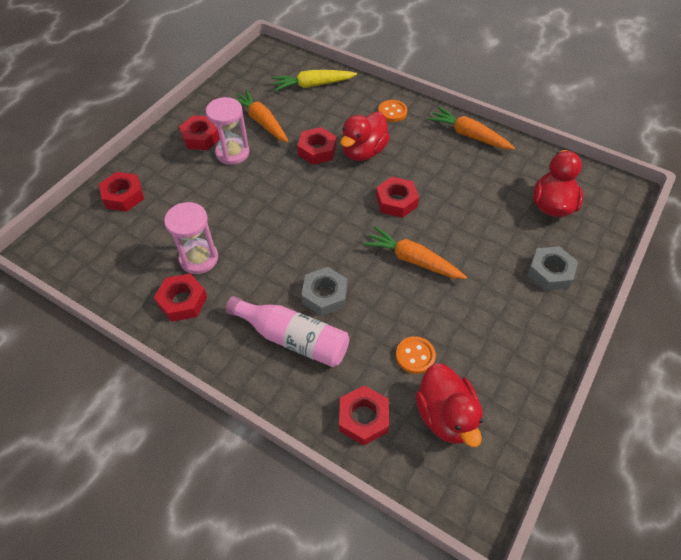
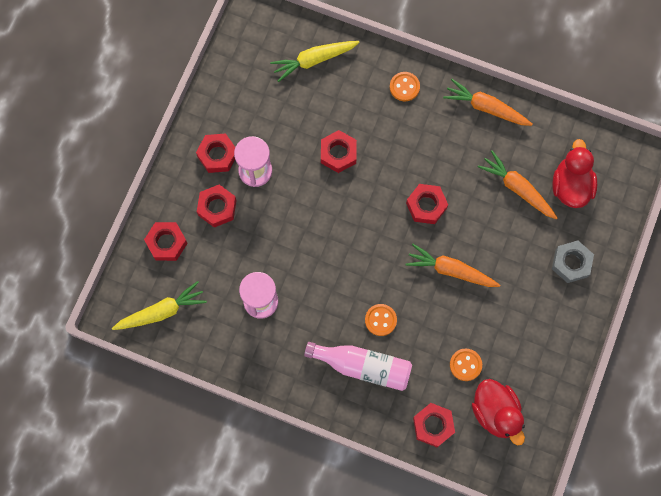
camera: 10 degrees left, 20 degrees up
red nut [154,273,207,322] -> red nut moved to [197,185,237,228]
orange carrot [229,90,288,142] -> orange carrot moved to [478,150,558,220]
grey nut [301,267,347,316] -> orange button [365,304,397,336]
red duck [340,112,390,161] -> none
none -> yellow carrot [112,281,207,330]

